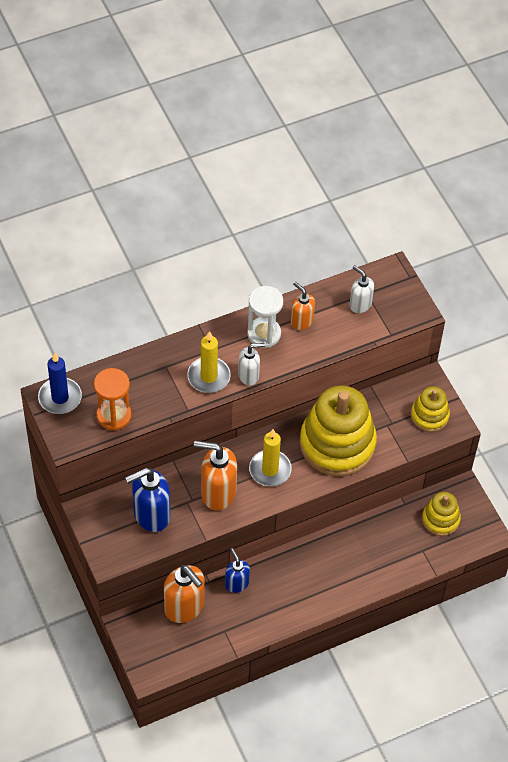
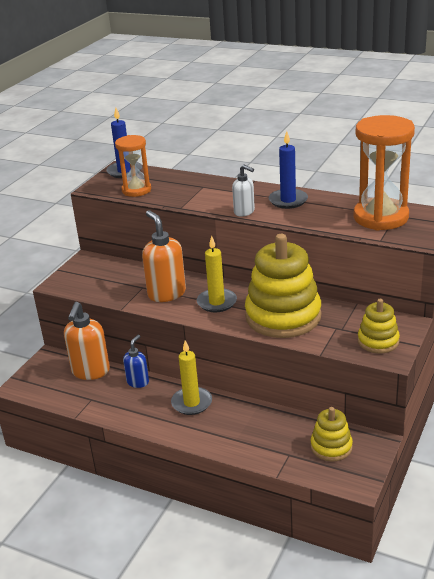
camera: 55 degrees right, 25 degrees down
blue soap dispenser [125,468,170,532] -> none
yellow candle [187,331,231,393] -> yellow candle moved to [171,340,212,415]
white hourglass [247,286,283,348] -> blue candle [269,131,308,209]
orange soap dispenser [291,282,315,330] -> none
white soap dispenser [349,265,374,313] -> orange hourglass [354,115,415,231]

